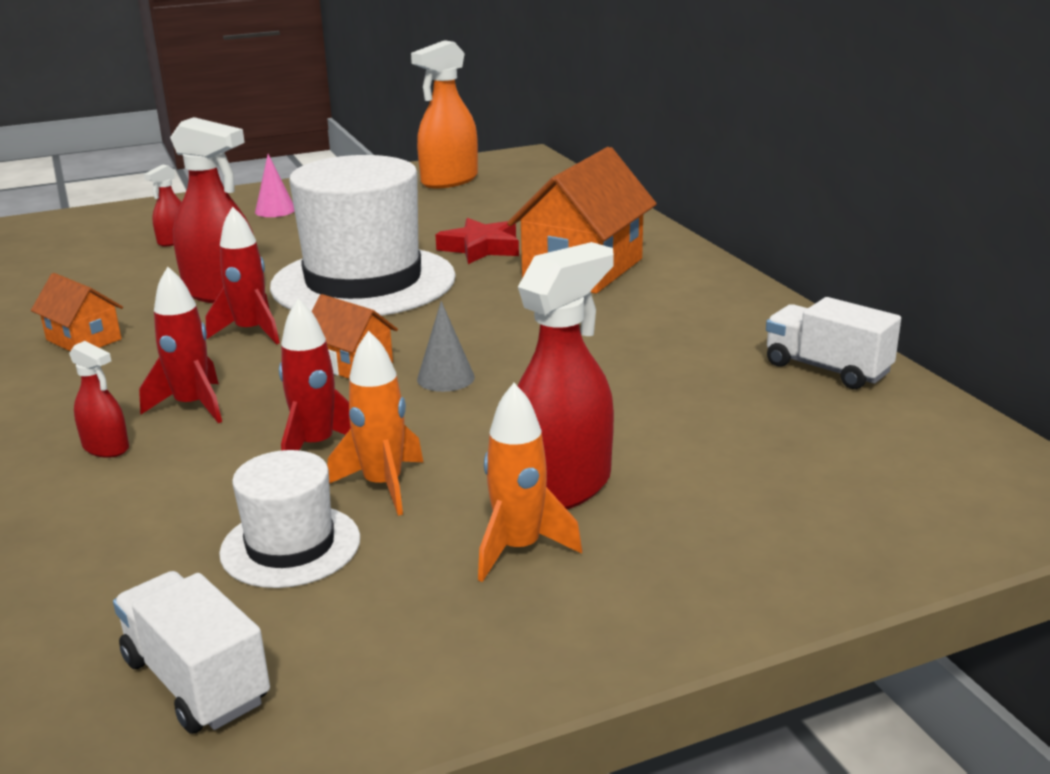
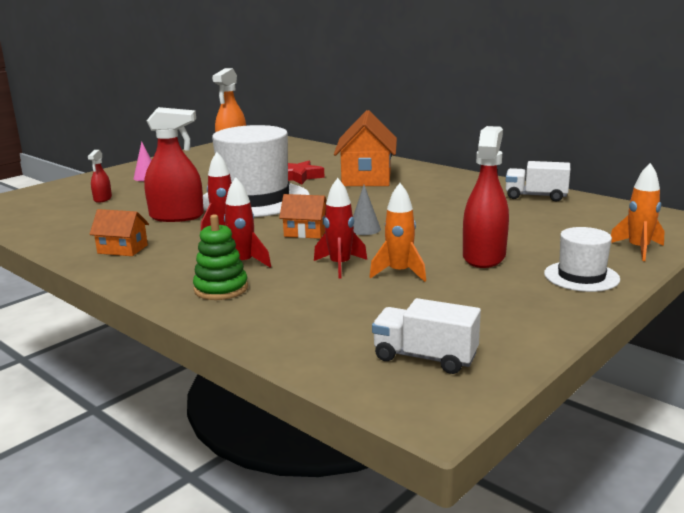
camera: 25 degrees left, 5 degrees down
red spray bottle [69,341,129,458] -> green stacking toy [193,214,248,300]
white hat [219,450,360,588] -> white hat moved to [544,227,620,292]
orange rocket [478,383,582,582] -> orange rocket moved to [611,163,664,261]

